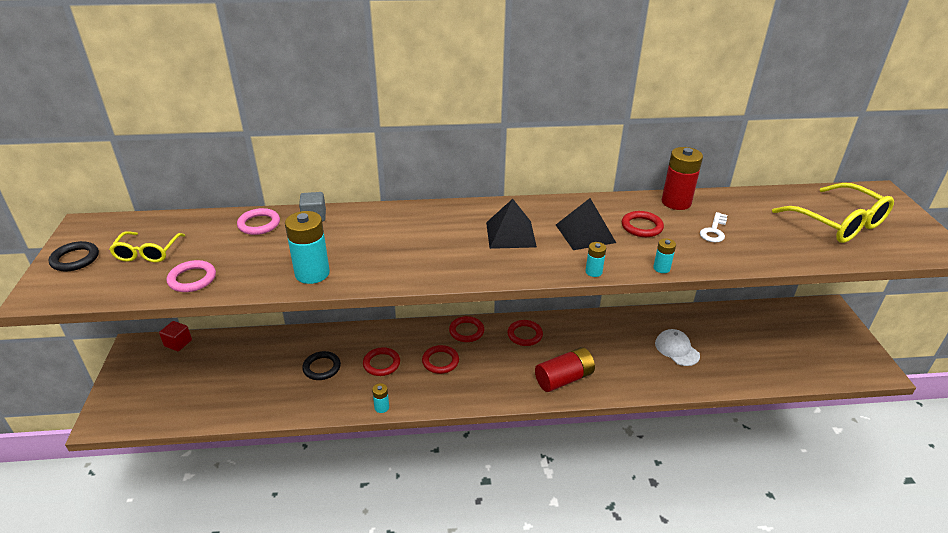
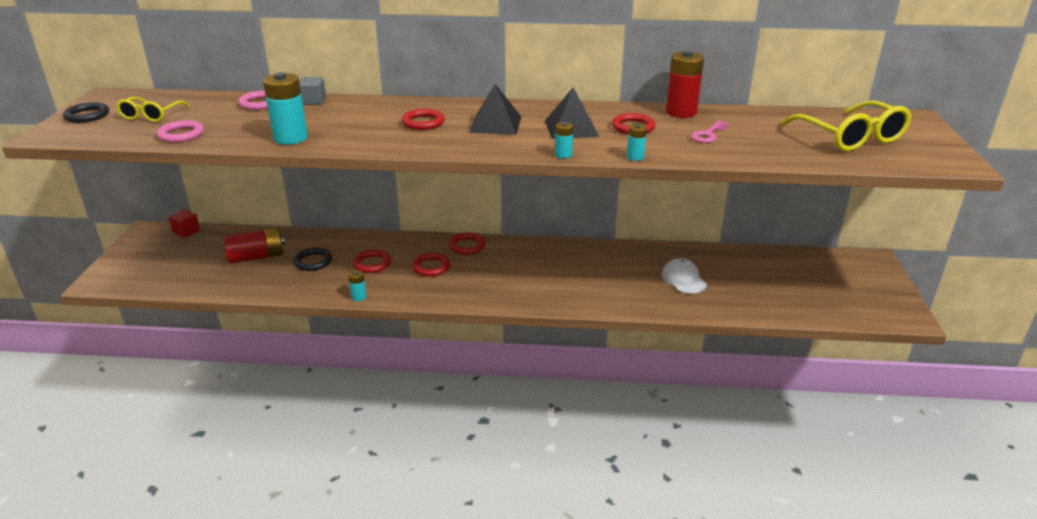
camera: 10 degrees right, 5 degrees down
red ring [507,320,543,346] -> red ring moved to [402,109,445,130]
red battery [535,347,595,392] -> red battery moved to [224,228,285,264]
white key [700,212,727,242] -> pink key [691,121,729,143]

